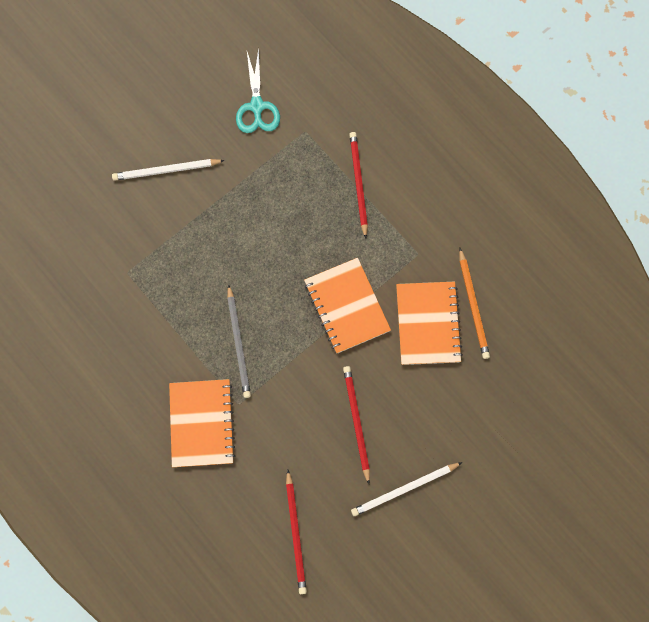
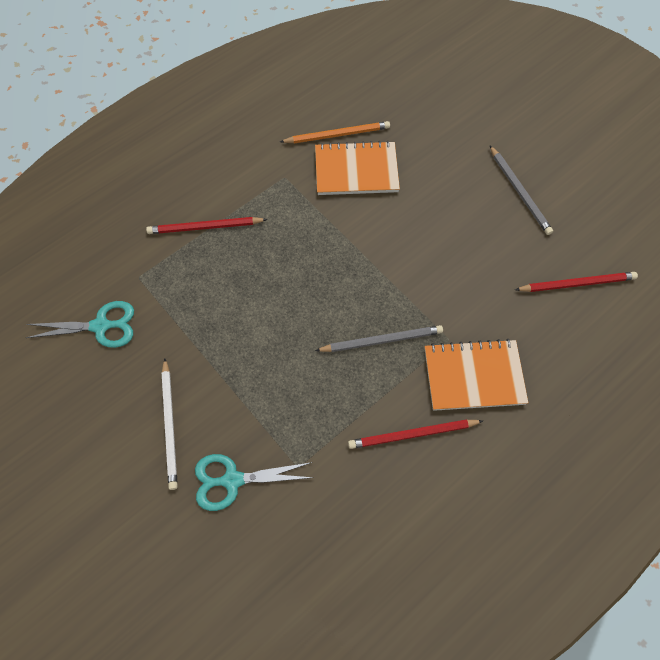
camera: 90 degrees left, 10 degrees down
orange notebook [304,258,391,354] -> none
red pencil [343,366,370,484] -> red pencil moved to [348,419,483,449]
white pencil [351,462,462,516] -> grey pencil [490,146,553,235]
none -> turquoise scissors [195,454,314,511]

